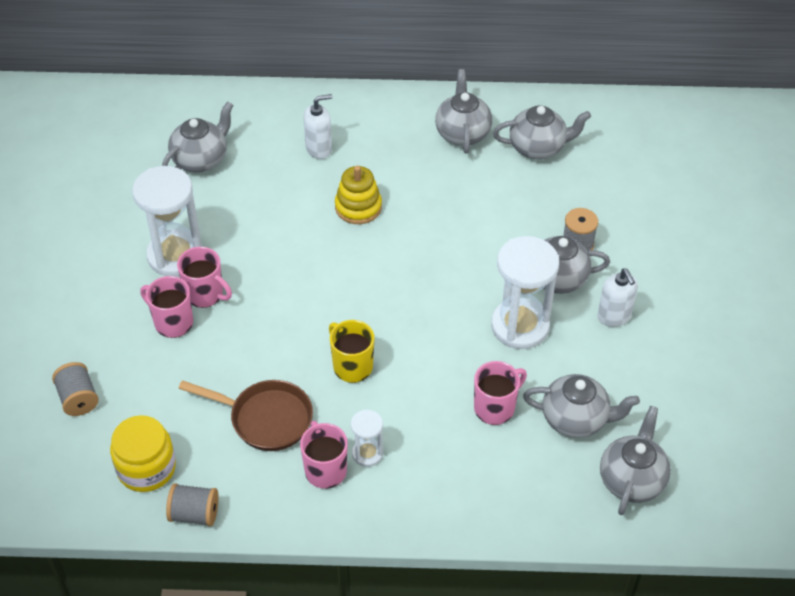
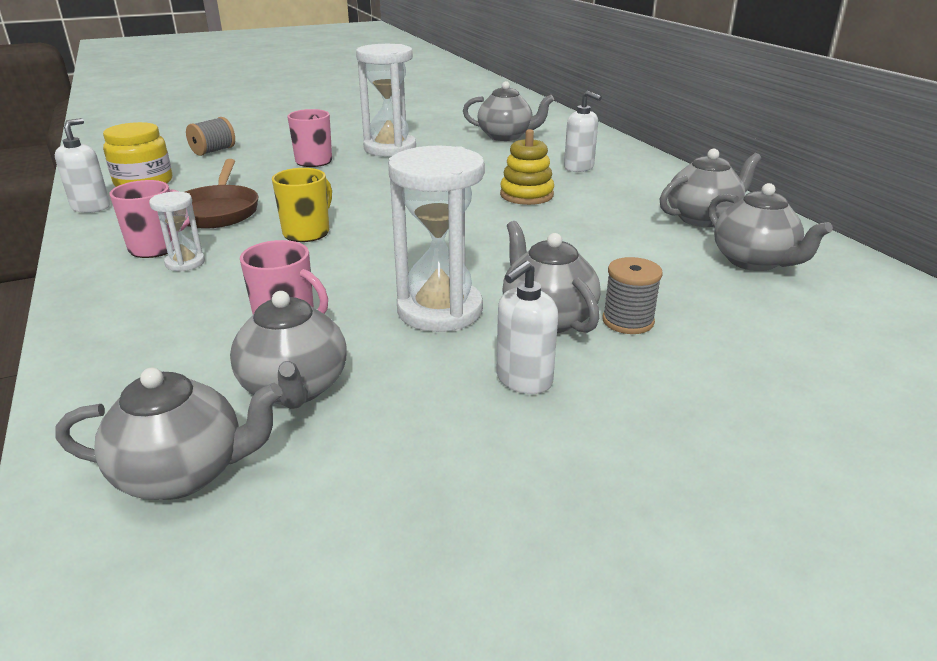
camera: 65 degrees right, 20 degrees down
grey spool [166,483,219,526] -> white soap dispenser [55,118,110,213]
pink mug [177,247,232,308] -> none

